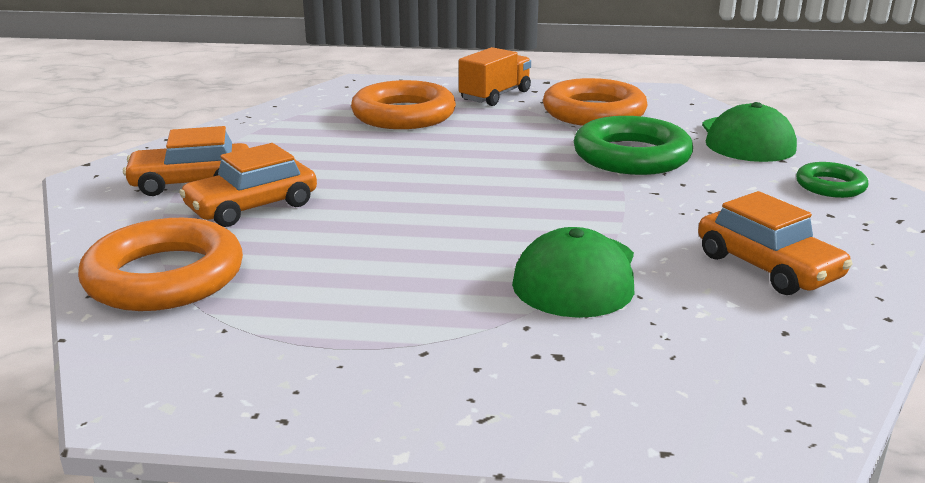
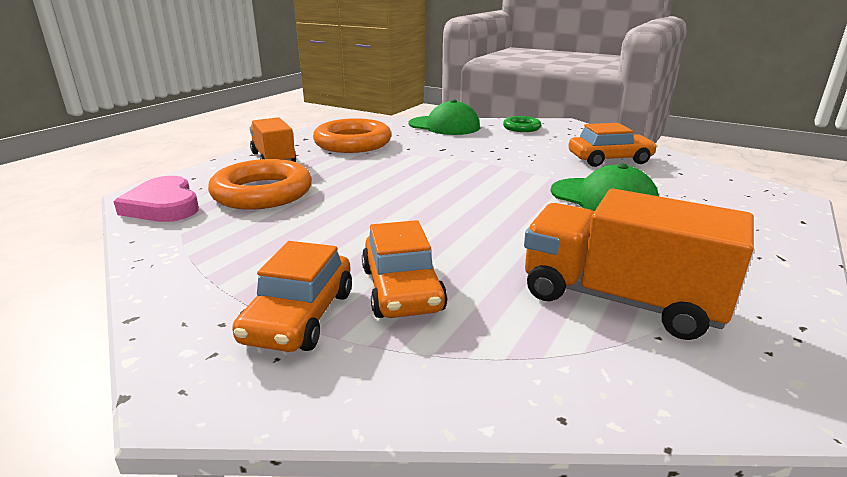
camera: 65 degrees left, 0 degrees up
orange ring [78,218,243,311] -> none
green ring [574,116,693,175] -> none
none -> pink heart [113,176,199,222]
none -> orange truck [524,189,754,340]

